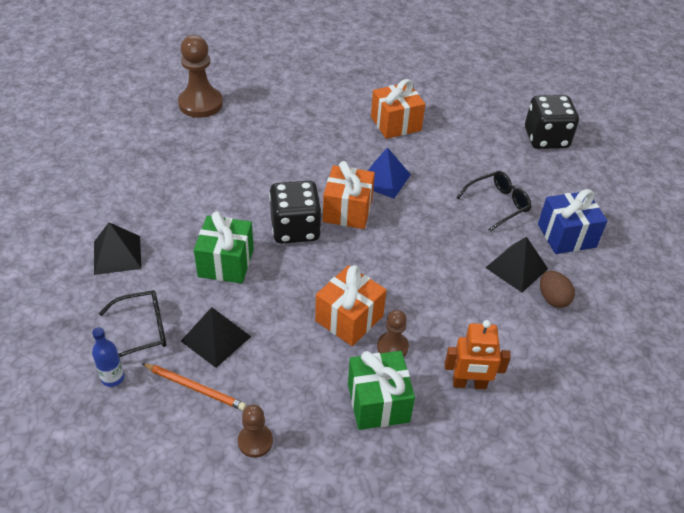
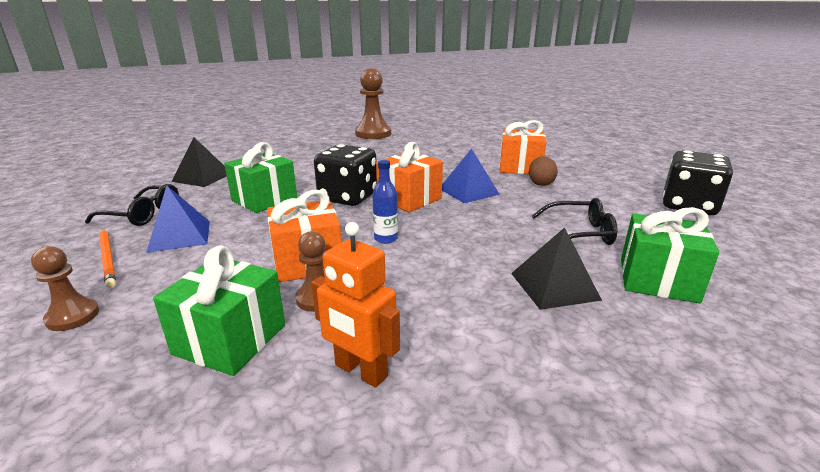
camera: 35 degrees right, 20 degrees down
blue bottle [92,327,124,387] -> blue bottle moved to [372,160,398,244]
black pyramid [181,307,251,368] -> blue pyramid [146,186,210,253]
blue gift [538,189,607,254] -> green gift [621,207,720,303]
brown egg [540,271,575,308] -> brown egg moved to [529,156,558,186]

